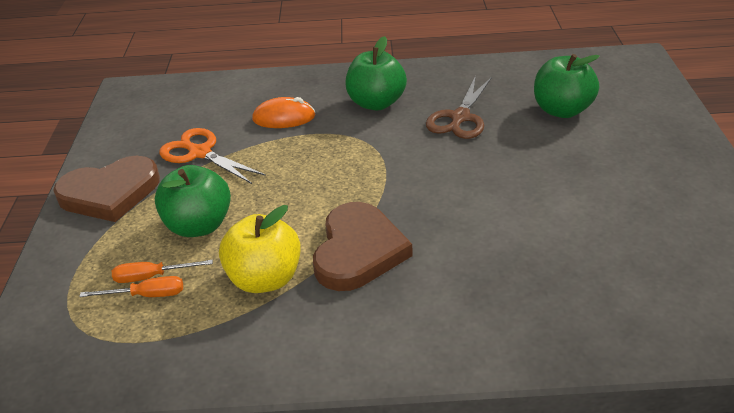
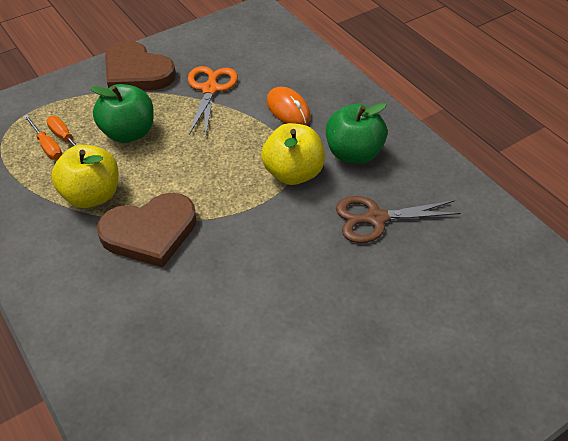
camera: 55 degrees right, 10 degrees up
green apple [534,54,600,118] -> none
none -> yellow apple [261,123,325,185]

